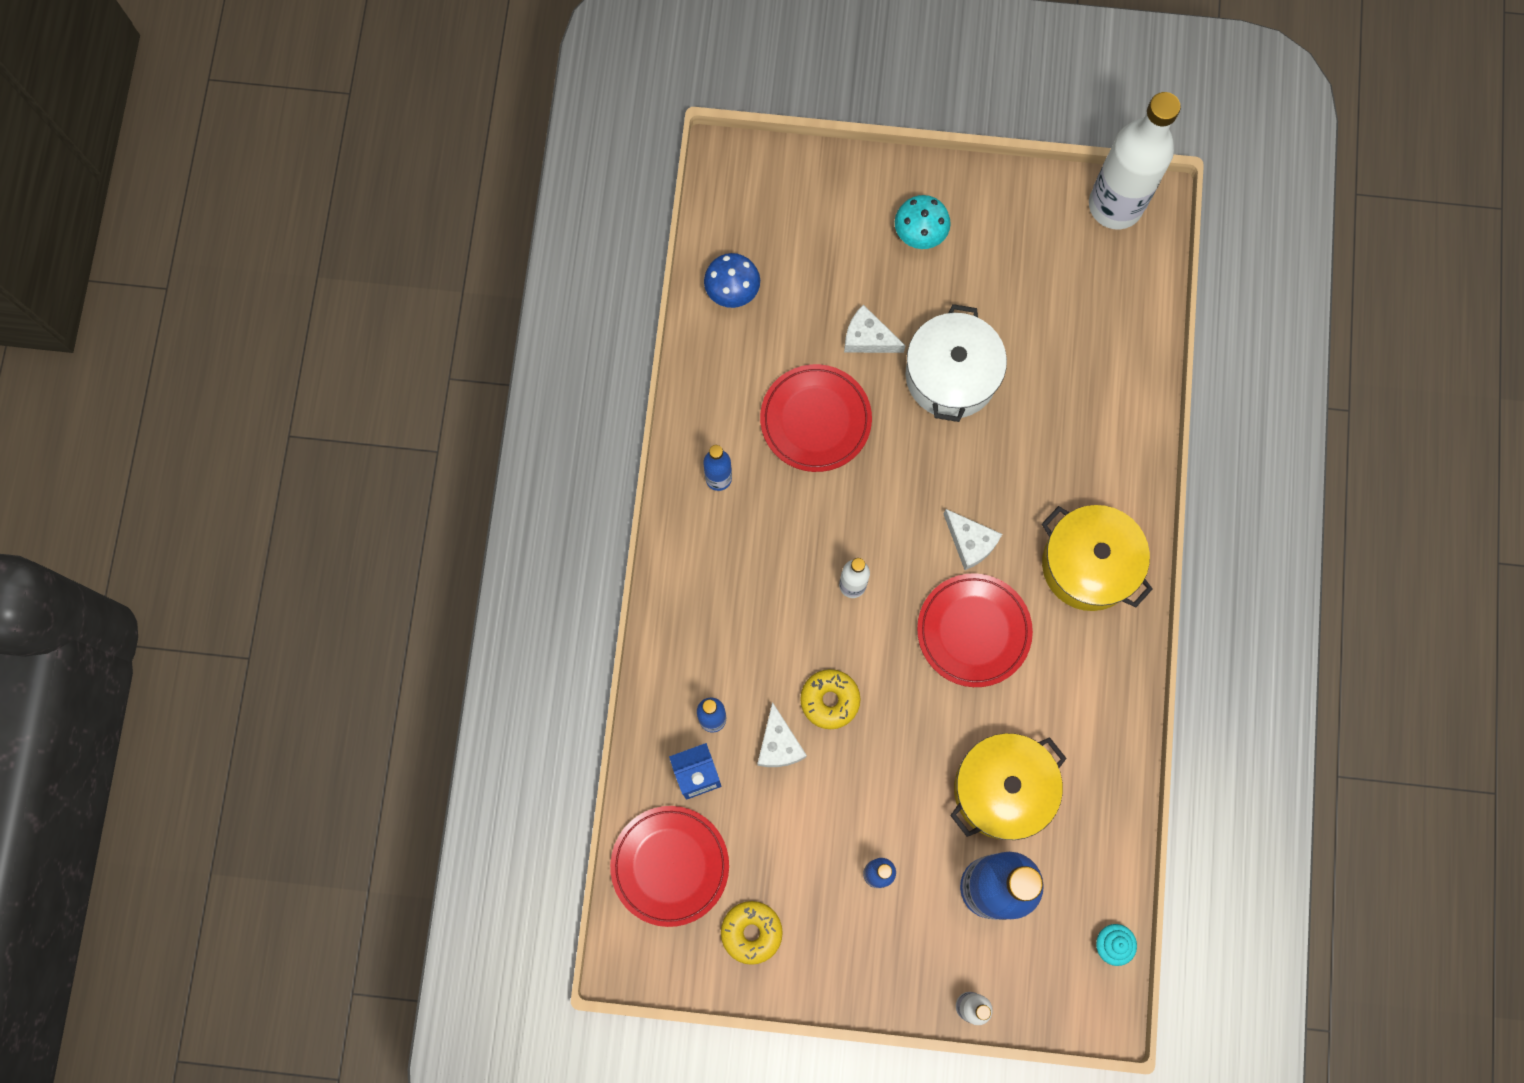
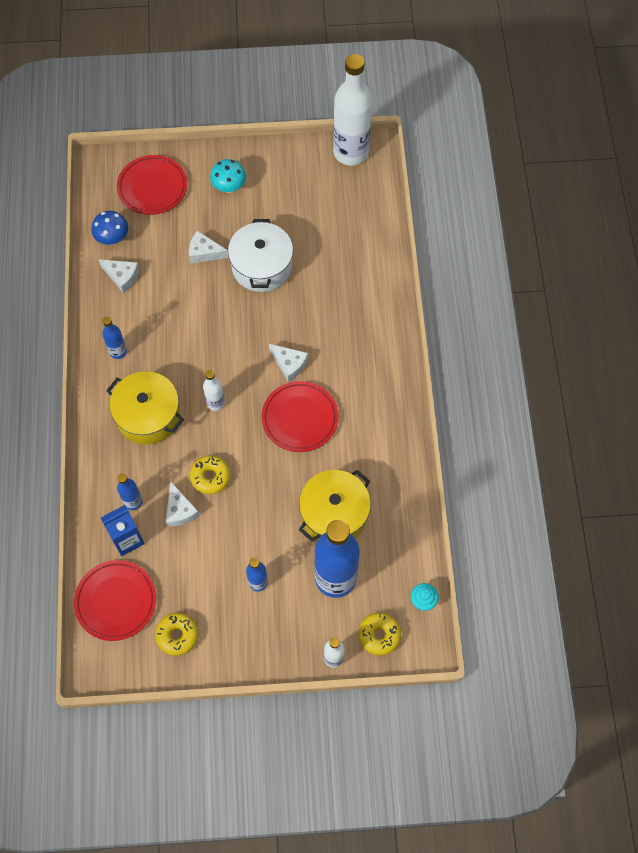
camera: 10 degrees left, 10 degrees down
red plate [760,364,872,472] -> red plate moved to [117,155,187,215]
yellow pot [1042,505,1153,611] -> yellow pot moved to [106,371,184,445]
none -> white cheese [99,259,140,293]
none -> yellow donut [358,612,401,655]

